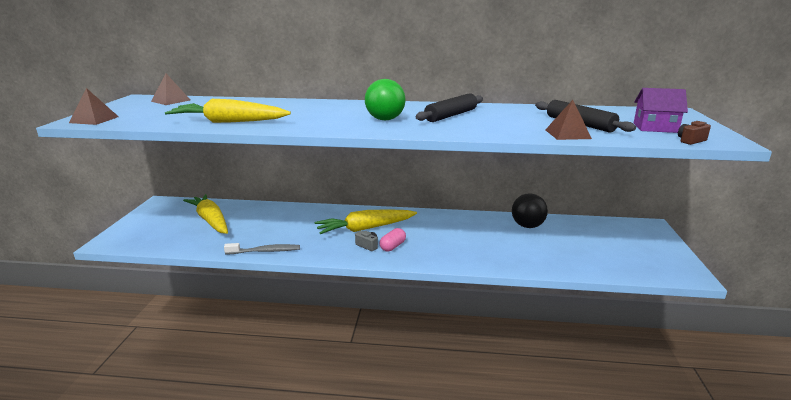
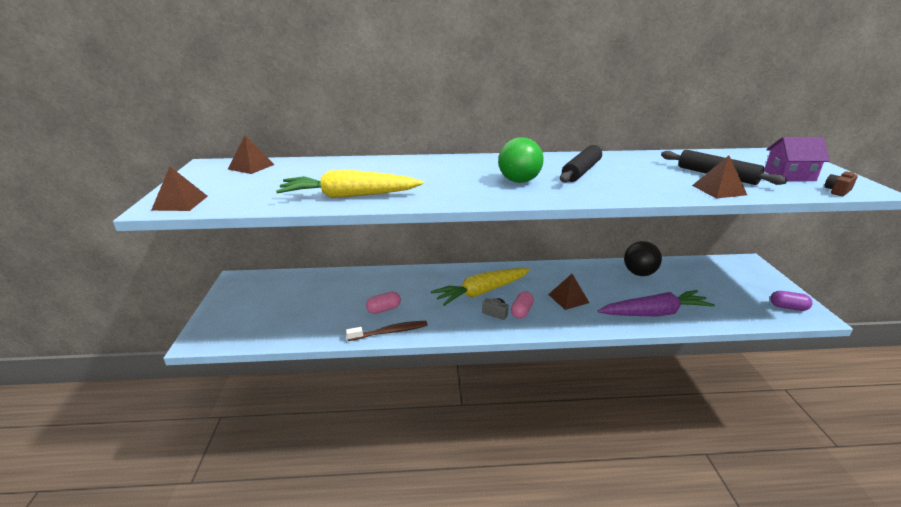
camera: 10 degrees left, 5 degrees up
yellow carrot [183,194,228,234] -> none
grey toothbrush [224,243,300,254] -> brown toothbrush [346,321,427,341]
none -> pink capsule [366,292,401,314]
none -> brown pyramid [548,274,589,310]
none -> purple carrot [598,290,715,316]
none -> purple capsule [771,291,813,311]

